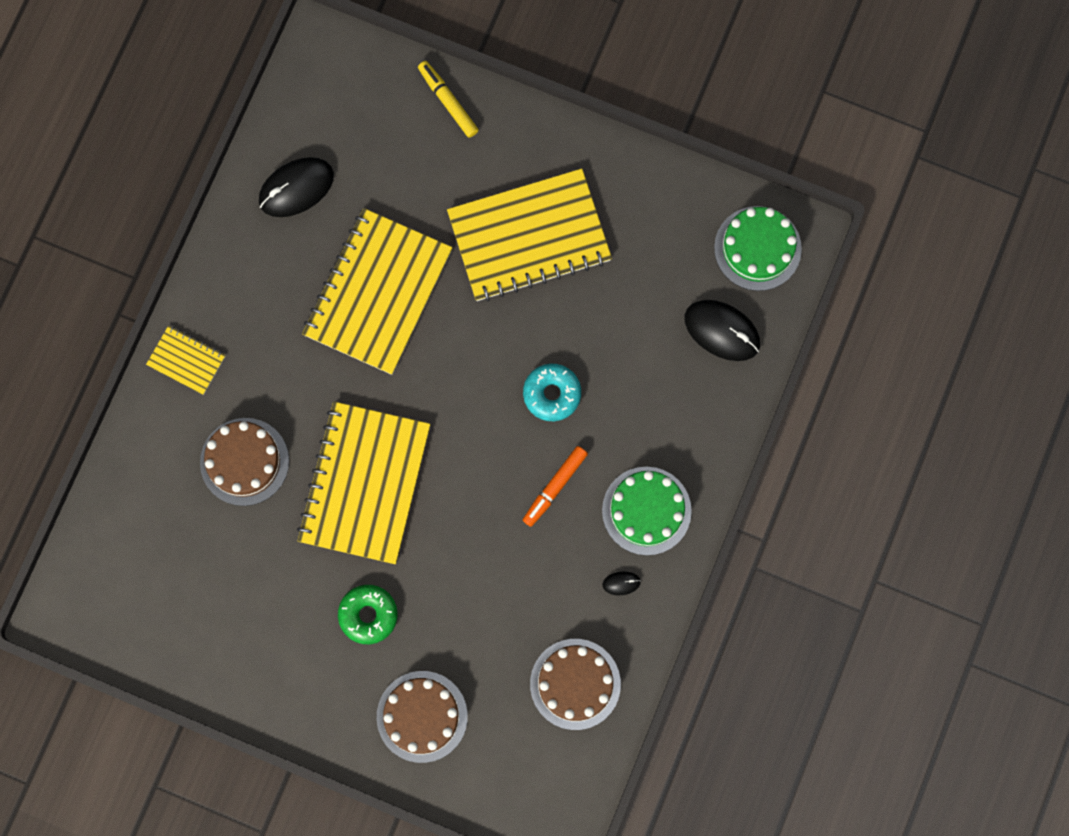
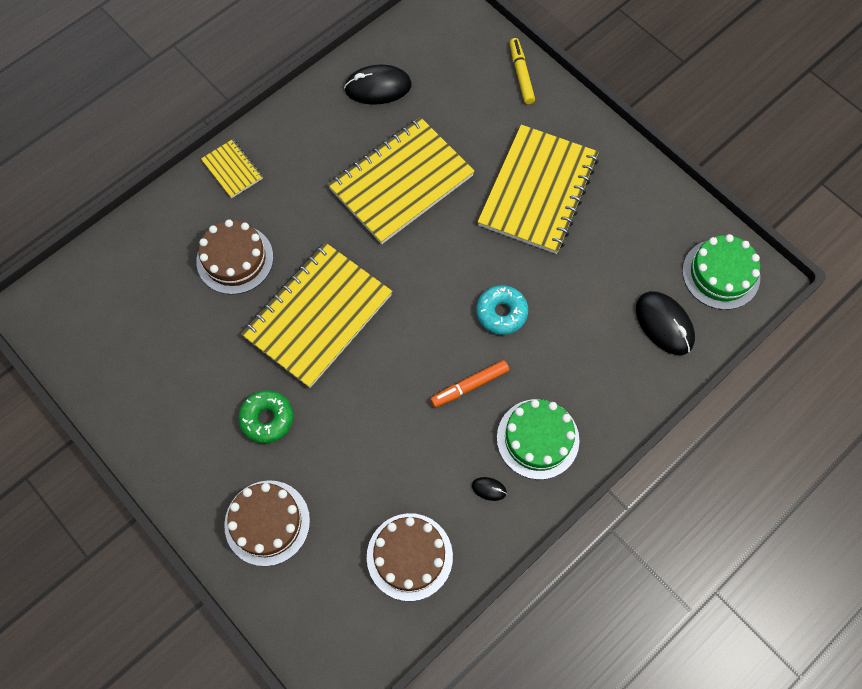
camera: 25 degrees right, 10 degrees down
yellow notebook [447,168,612,301] -> yellow notebook turned 75 degrees counterclockwise [477,125,599,254]

